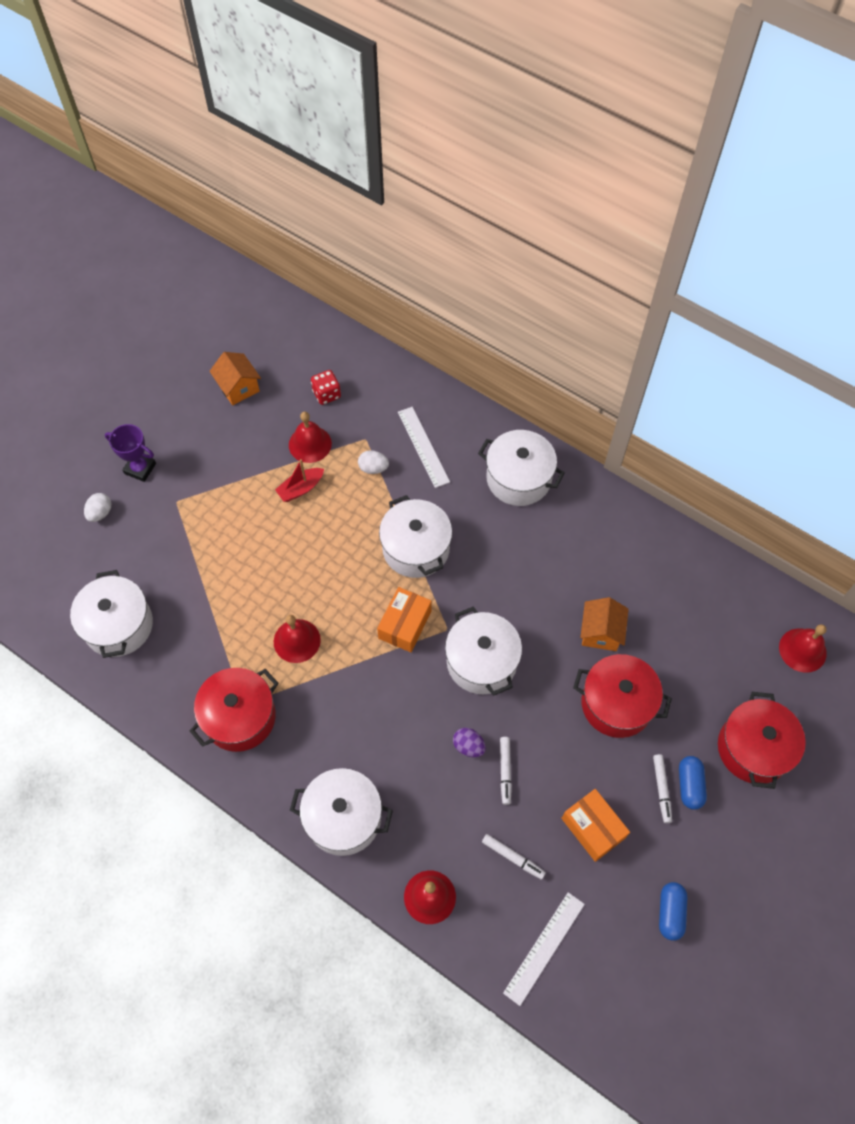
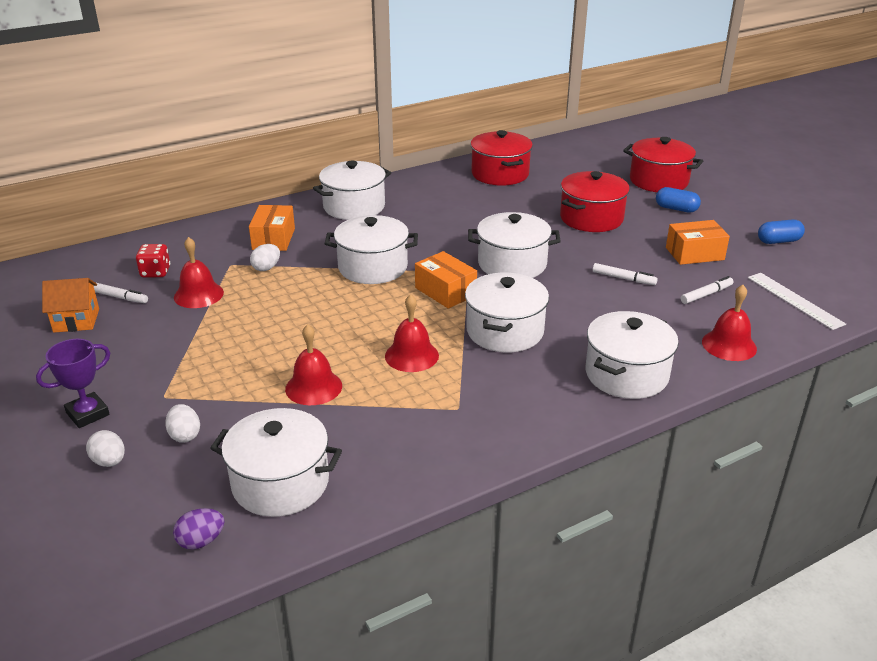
camera: 65 degrees left, 30 degrees down
red pot [190,668,279,752] -> red pot moved to [470,130,533,186]
red boat [275,459,324,502] -> none
white ruler [398,407,450,488] -> orange box [249,205,295,251]
purple egg [453,727,486,758] -> purple egg moved to [173,508,225,550]
orange house [580,597,629,651] -> none
white marker [653,754,672,823] -> white marker moved to [94,282,148,303]
blue capsule [659,882,687,941] -> blue capsule turned 45 degrees counterclockwise [758,220,805,244]
red bell [779,624,827,673] -> red bell moved to [285,324,342,405]
none -> white egg [165,404,200,443]
none -> white pot [465,273,549,352]

